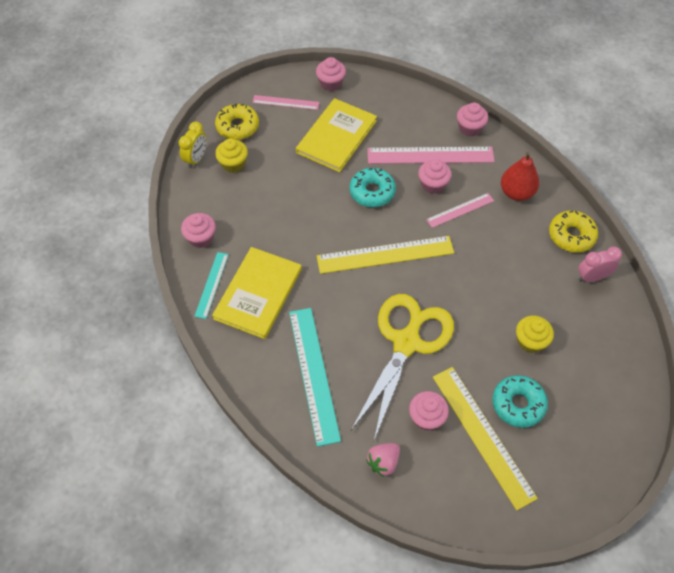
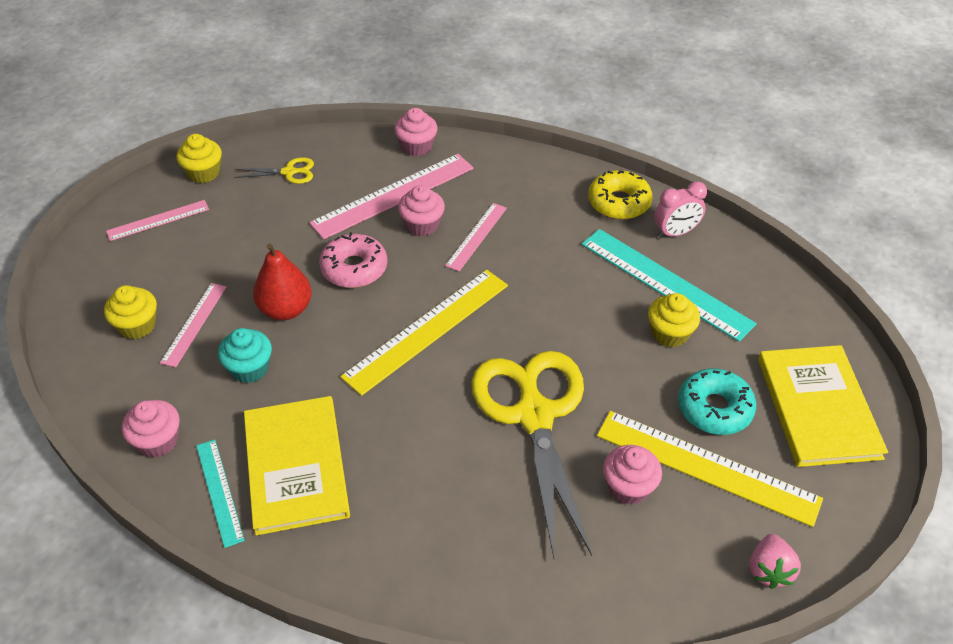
camera: 35 degrees left, 10 degrees down
yellow clock [179,122,207,168] -> none
yellow donut [215,104,259,140] -> none
turquoise ruler [289,308,341,447] -> turquoise ruler moved to [582,229,757,342]
yellow book [296,98,377,172] -> yellow book moved to [758,345,888,467]
pink cupcake [316,57,346,91] -> yellow cupcake [177,134,222,183]
turquoise donut [350,168,396,207] -> pink donut [319,232,387,288]
pink strawberry [366,443,400,477] -> pink strawberry moved to [750,534,801,589]
red pear [501,152,539,201] -> red pear moved to [253,243,312,320]
pink clock [578,247,622,282] -> pink clock turned 150 degrees counterclockwise [654,181,707,238]
none -> pink ruler [160,283,226,367]
none -> turquoise cupcake [218,328,272,383]
none -> yellow scissors [234,157,314,184]

